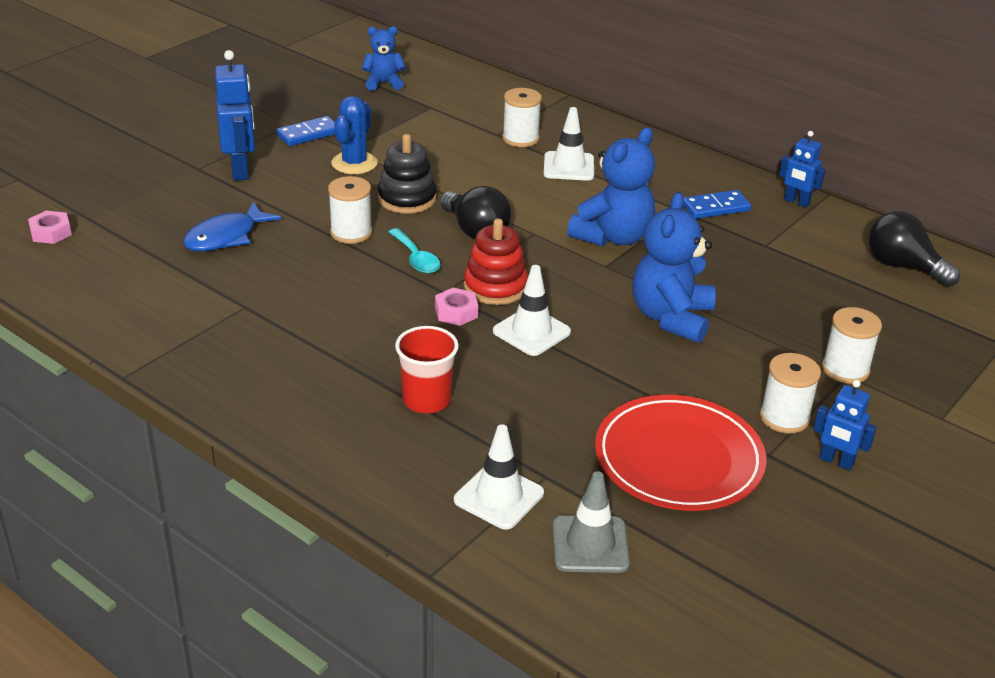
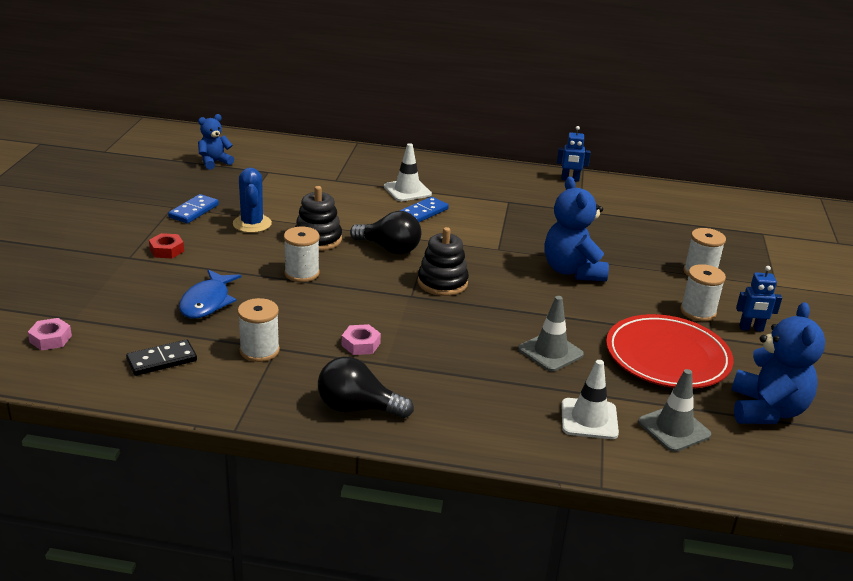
camera: 30 degrees left, 5 degrees down
blue robot [215,50,255,181] -> red nut [149,233,184,259]
turquoise spoon [389,228,441,274] -> none
red cup [395,326,459,413] -> none
pink nut [435,288,478,326] -> pink nut moved to [342,324,381,355]
red stacking toy [464,218,528,305] -> black stacking toy [418,227,469,296]
white traffic cone [493,265,571,356] -> none
white spool [502,88,542,147] -> white spool moved to [238,298,280,362]
blue teddy bear [567,127,655,247] -> blue teddy bear moved to [731,302,825,424]
blue domino [683,190,751,219] -> blue domino moved to [400,197,449,222]
black light bulb [869,211,960,287] -> black light bulb moved to [318,356,414,418]
none -> black domino [126,340,197,376]
none -> grey traffic cone [518,296,584,371]

